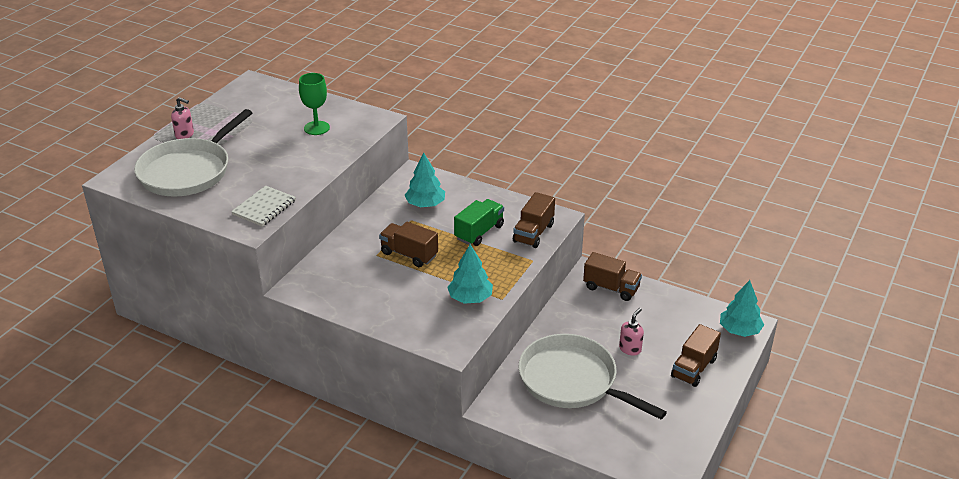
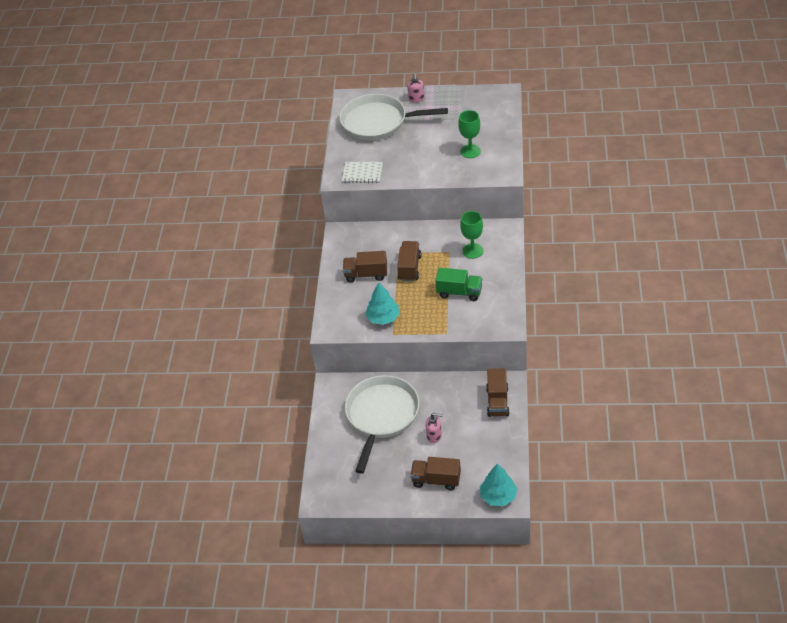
camera: 70 degrees right, 10 degrees up
turquoise tree [405,153,445,207] -> green goblet [460,211,483,259]
brown truck [513,192,555,248] -> brown truck moved to [343,251,387,282]

